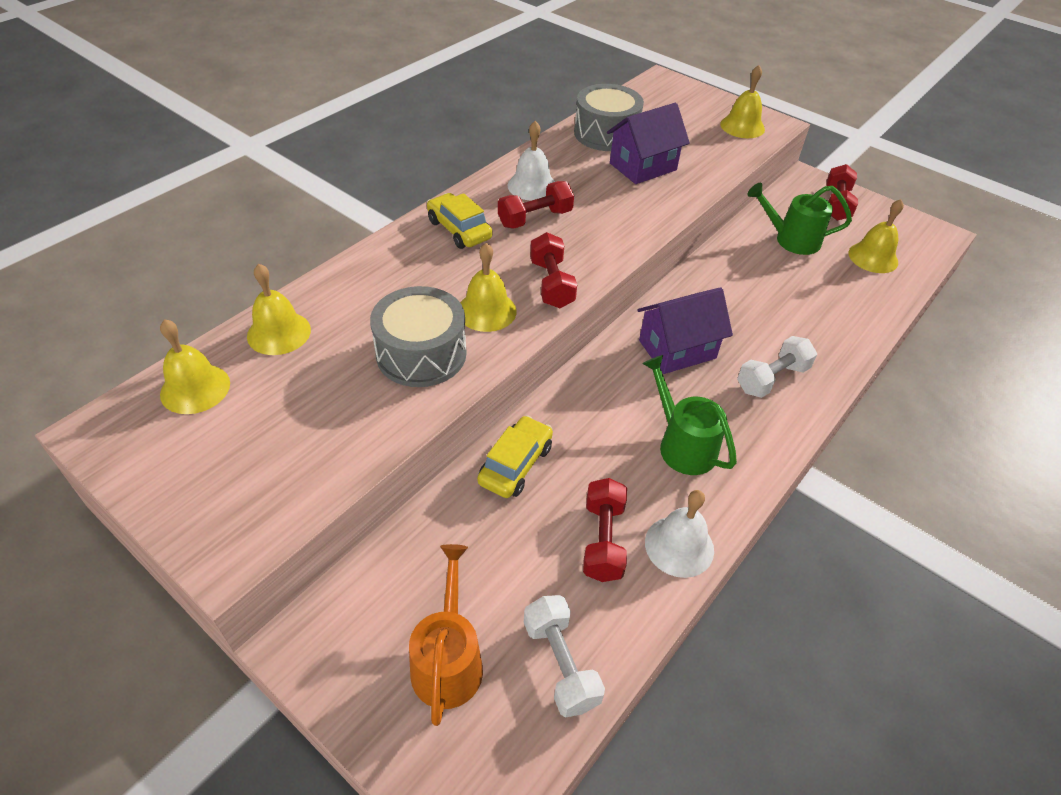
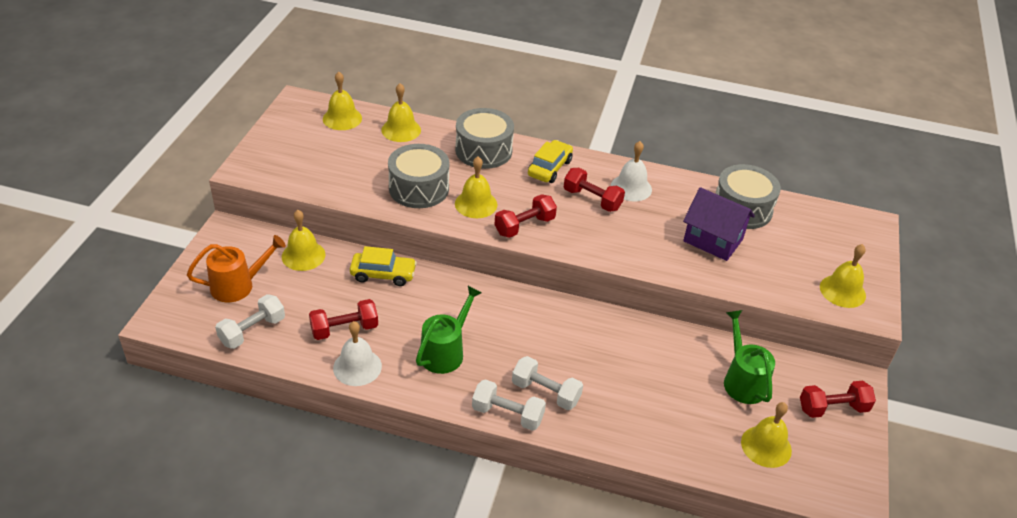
camera: 65 degrees right, 5 degrees down
purple house [637,287,733,374] -> none
none -> yellow bell [282,210,326,271]
none -> grey drum [455,108,514,169]
none -> white dumbbell [472,379,546,431]

